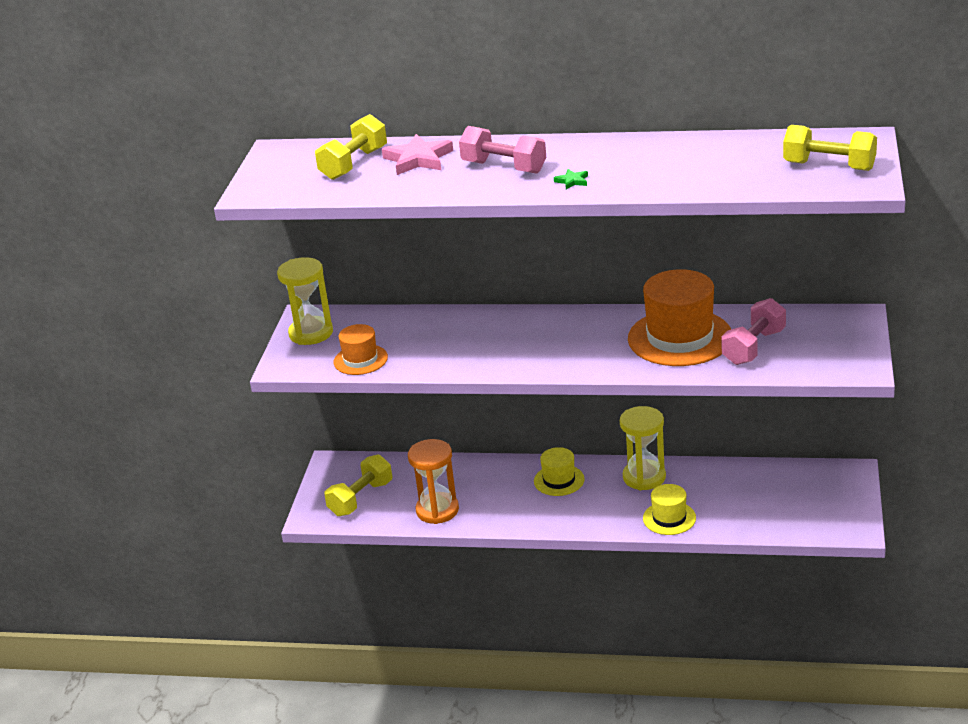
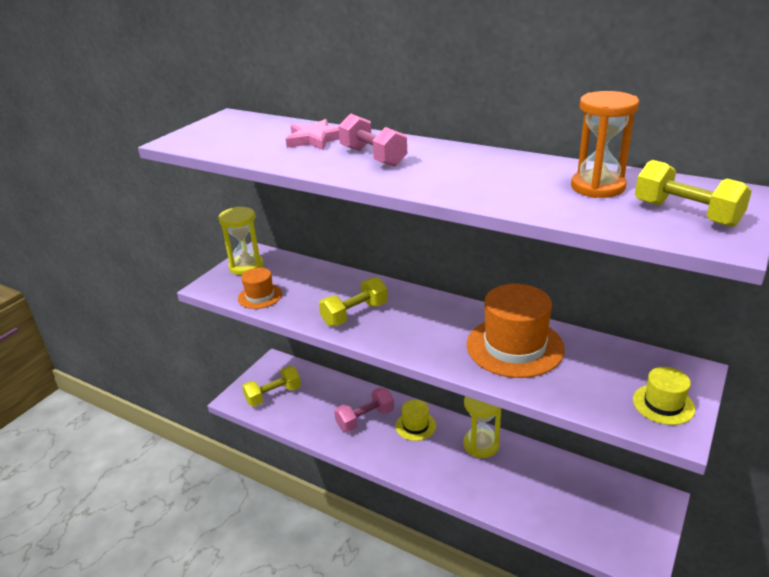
camera: 20 degrees right, 0 degrees up
yellow dumbbell [315,114,387,180] -> yellow dumbbell moved to [319,277,388,326]
orange hourglass [408,439,459,524] -> orange hourglass moved to [571,91,639,198]
green star [554,169,588,189] -> none
yellow hat [643,484,696,535] -> yellow hat moved to [633,367,695,425]
pink dumbbell [721,298,786,365] -> pink dumbbell moved to [334,387,394,432]

